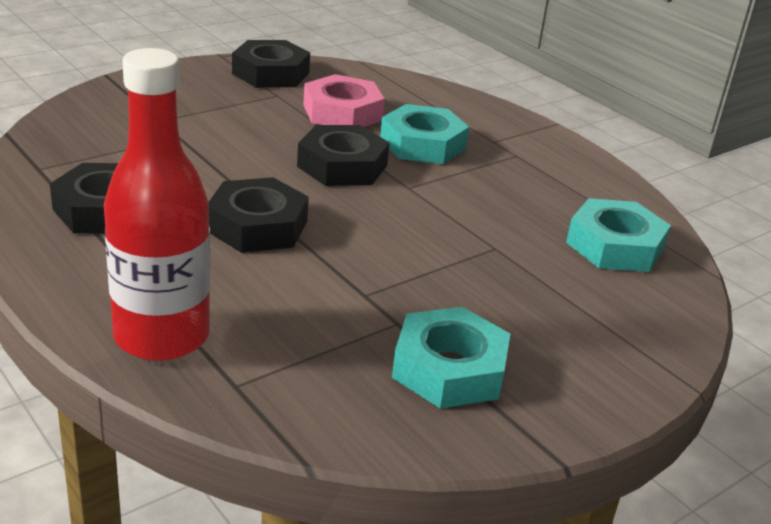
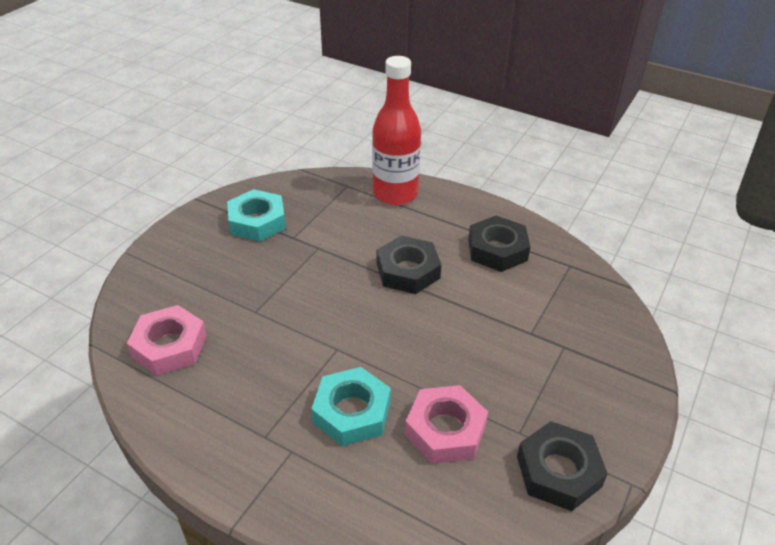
camera: 160 degrees right, 10 degrees up
black nut [297,125,390,186] -> none
turquoise nut [566,198,671,272] -> pink nut [127,305,207,375]

